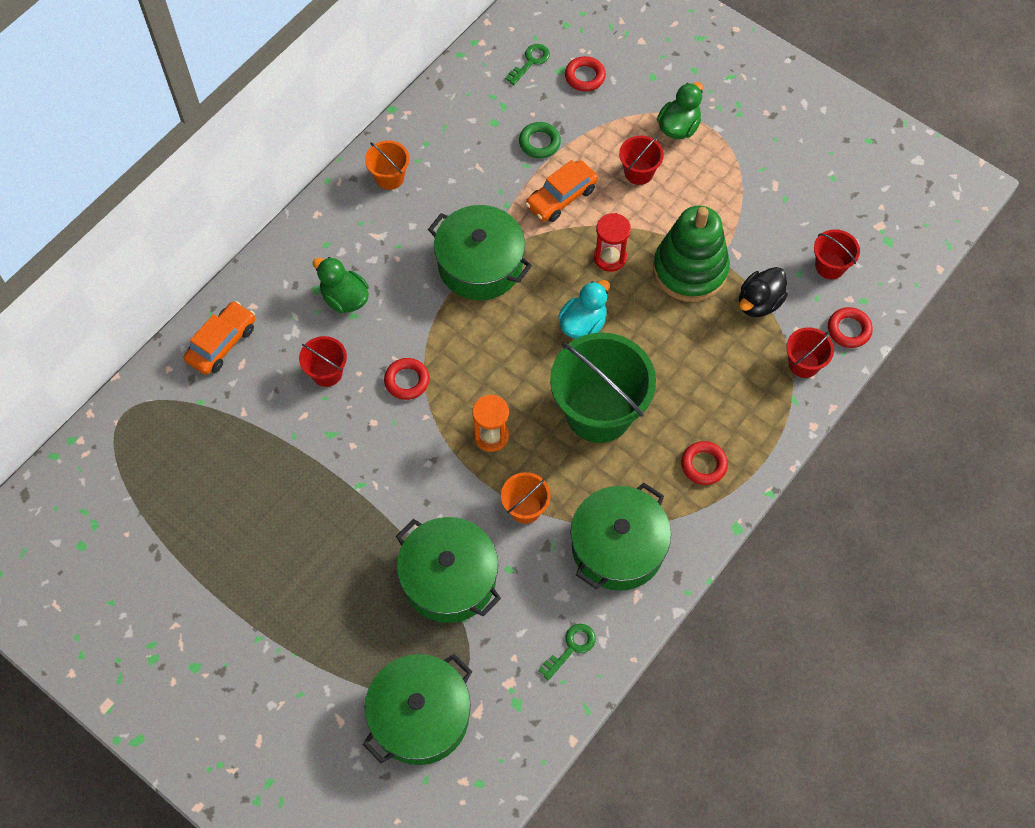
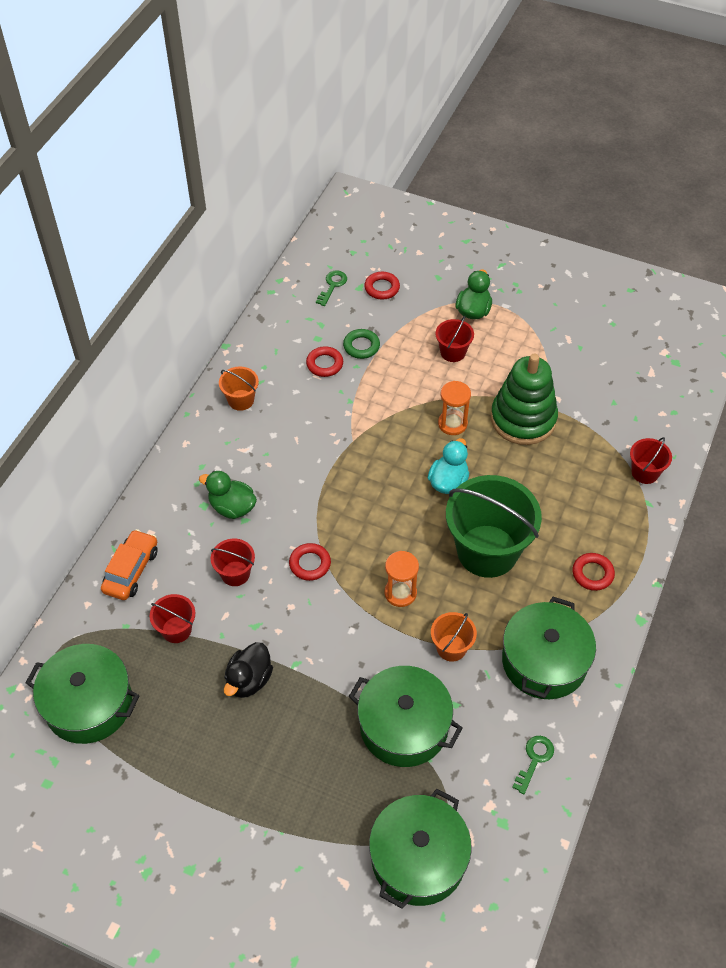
camera: 15 degrees left, 10 degrees down
green pot [428,205,532,300] -> green pot moved to [26,644,139,744]
orange car [525,160,598,222] -> none
red hourglass [594,213,631,272] -> orange hourglass [438,381,471,435]
black duck [739,267,788,317] -> black duck moved to [224,642,273,698]
red bucket [814,229,860,279] -> red bucket moved to [150,594,195,643]
red ring [828,307,873,348] -> red ring moved to [306,346,343,377]

